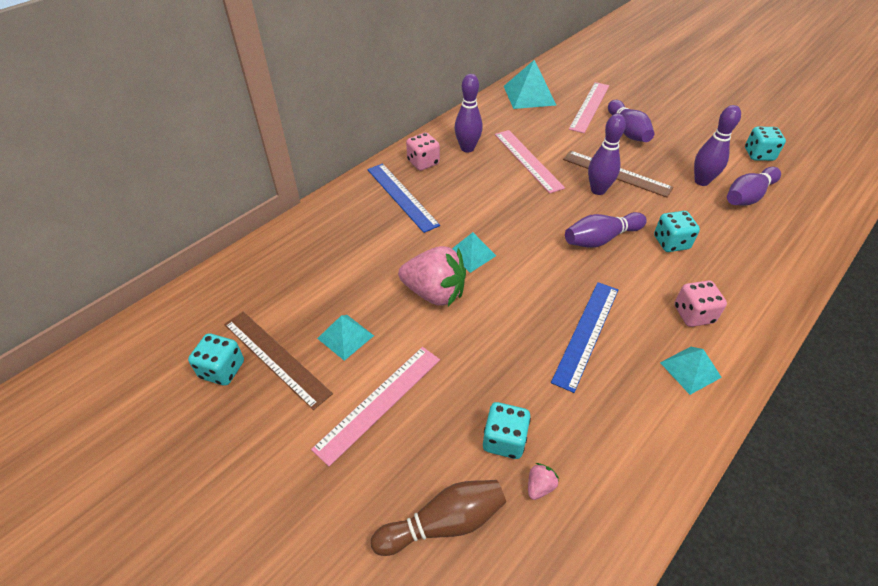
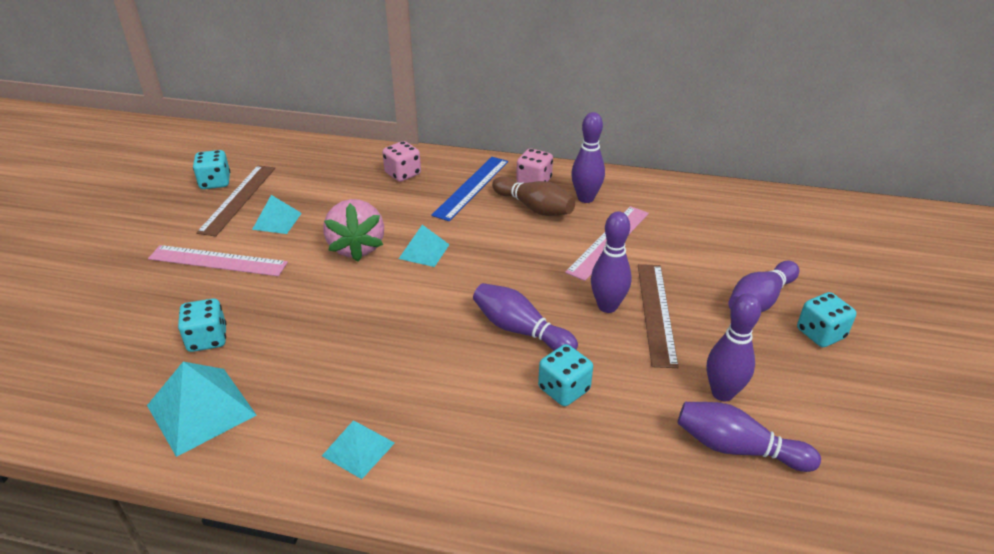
camera: 60 degrees right, 10 degrees down
brown bowling pin [371,480,506,556] -> brown bowling pin moved to [492,176,575,216]
turquoise pyramid [504,60,556,109] -> turquoise pyramid moved to [147,362,257,457]
pink strawberry [528,463,559,500] -> none
blue ruler [551,282,618,393] -> none
pink ruler [569,82,609,133] -> none
pink dice [674,280,727,327] -> pink dice moved to [382,141,421,182]
turquoise dice [745,127,786,161] -> turquoise dice moved to [797,292,856,347]

